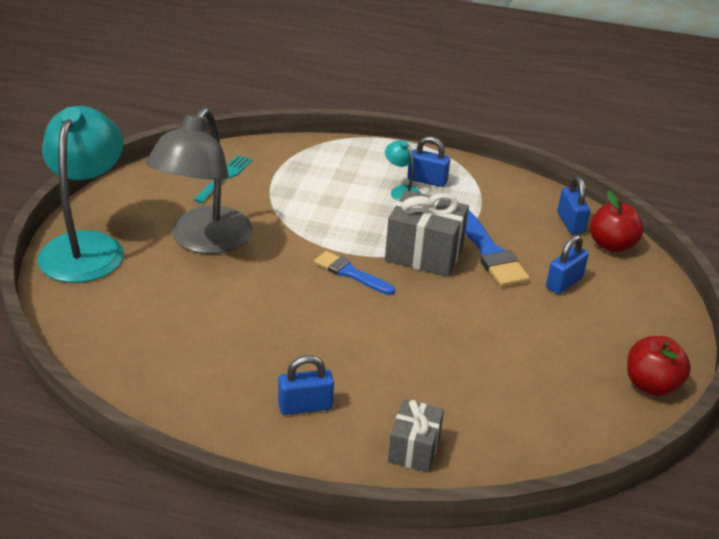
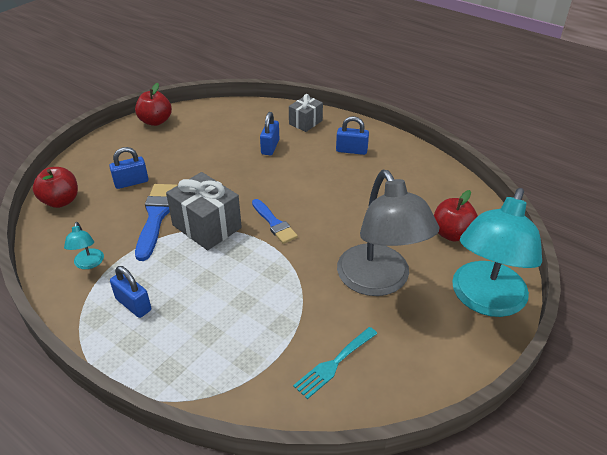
camera: 155 degrees left, 5 degrees up
grey lamp [146,107,252,254] -> grey lamp turned 120 degrees clockwise [337,170,439,296]
turquoise lamp [385,140,421,201] -> turquoise lamp moved to [64,222,104,269]
blue padlock [557,177,590,234] -> blue padlock moved to [260,112,279,155]
none -> red apple [434,190,478,242]

